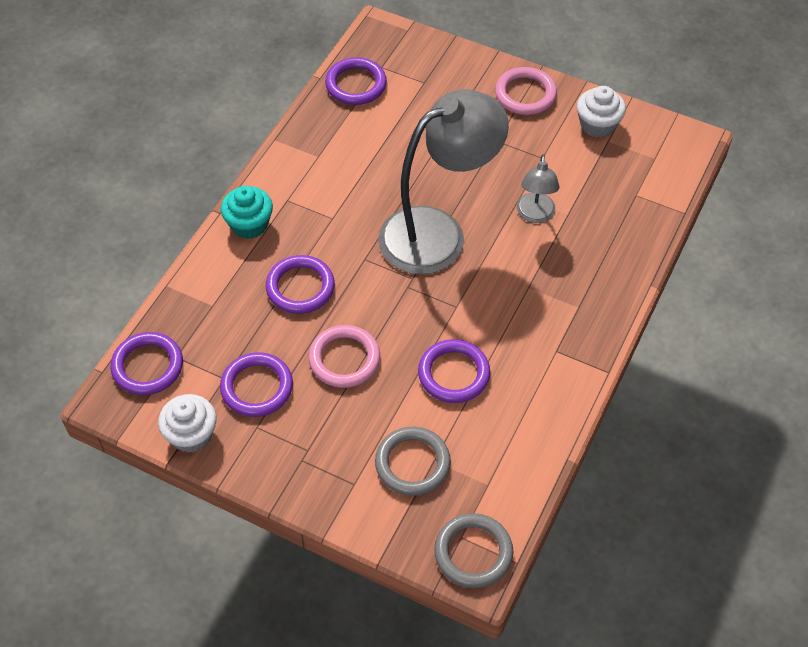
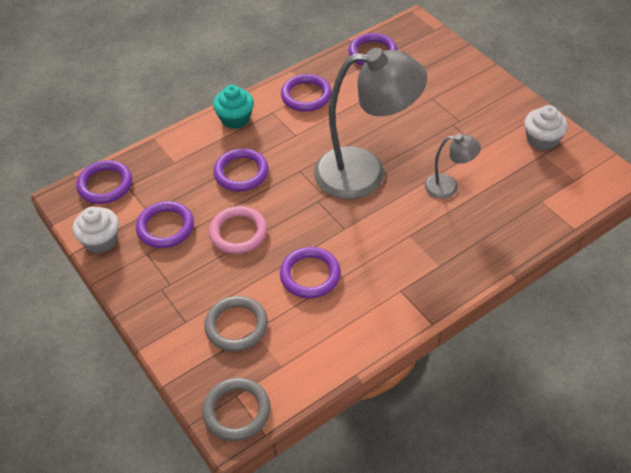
camera: 30 degrees right, 5 degrees down
pink ring [495,67,557,115] -> none
grey lamp [517,154,560,223] -> grey lamp turned 120 degrees counterclockwise [424,134,481,199]
none -> purple ring [281,74,332,112]

